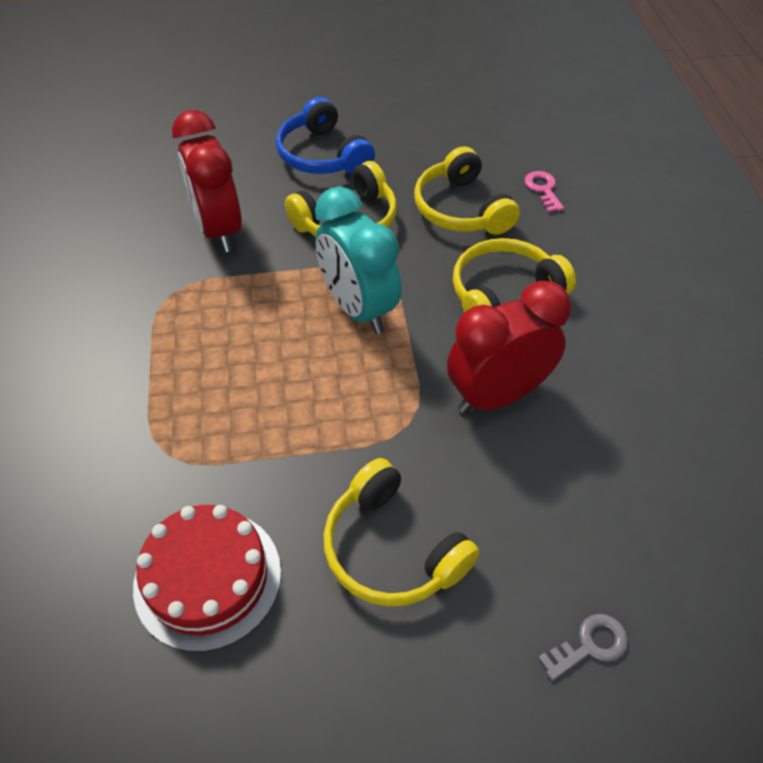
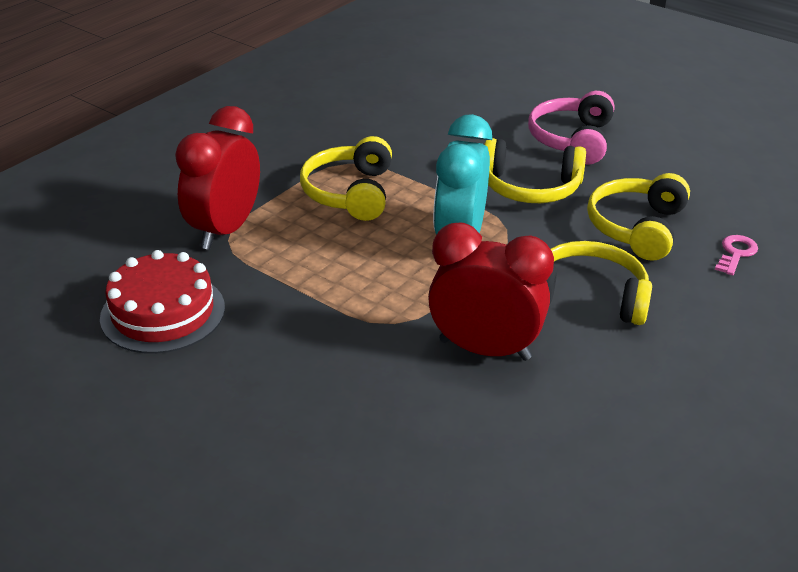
camera: 45 degrees right, 15 degrees down
red clock [172,110,242,252] -> red clock moved to [175,106,260,250]
blue headphones [276,97,375,174] -> pink headphones [528,91,614,165]
yellow headphones [324,458,479,607] -> yellow headphones moved to [300,136,392,221]
grey key [538,614,628,681] -> none

